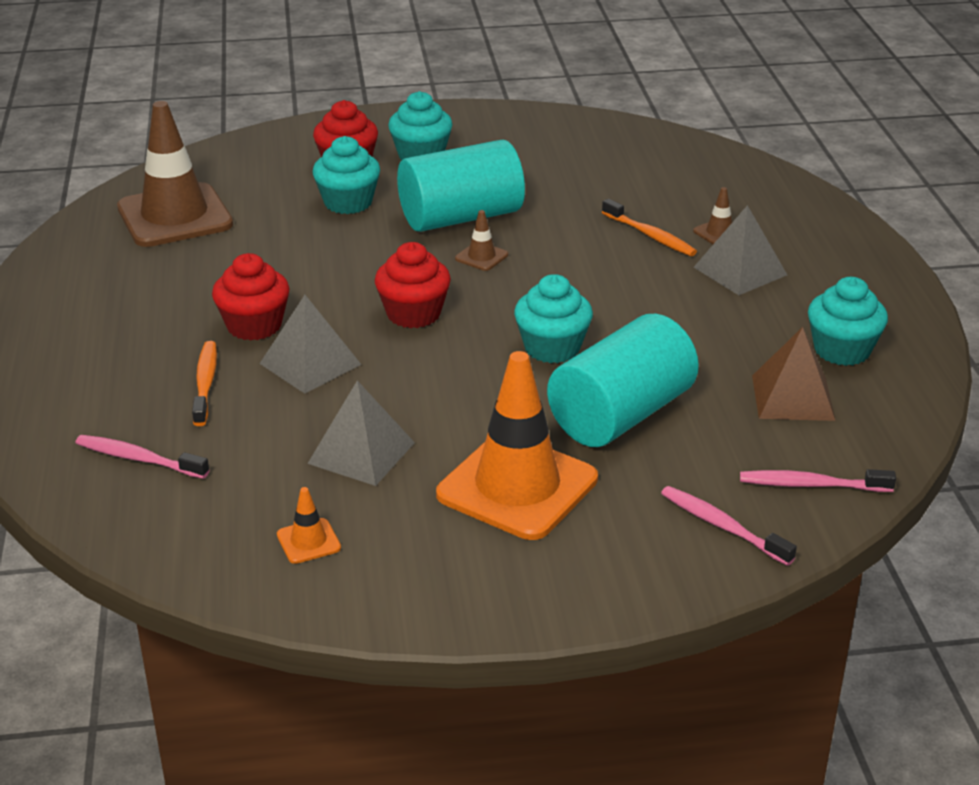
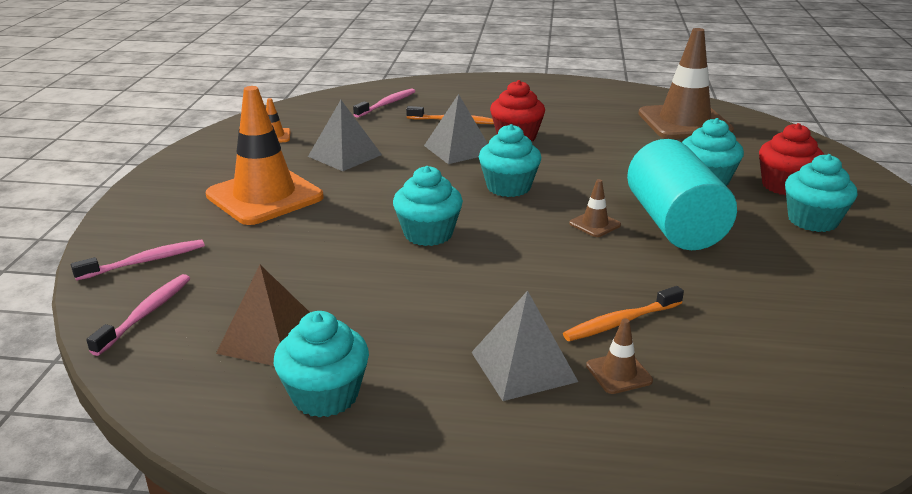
camera: 105 degrees right, 5 degrees down
red cupcake [375,242,451,328] -> turquoise cupcake [479,124,541,197]
turquoise cylinder [547,314,699,447] -> none

